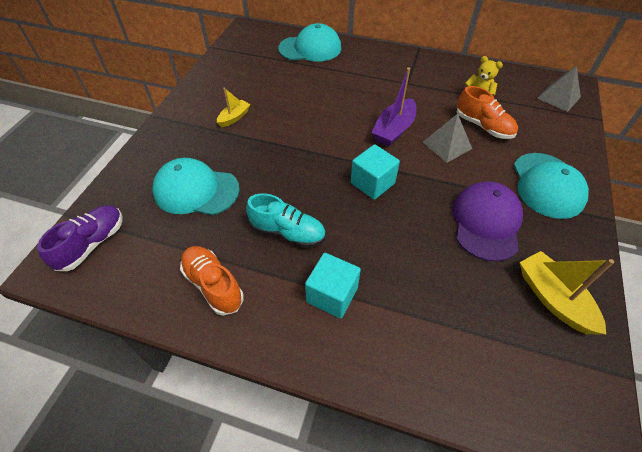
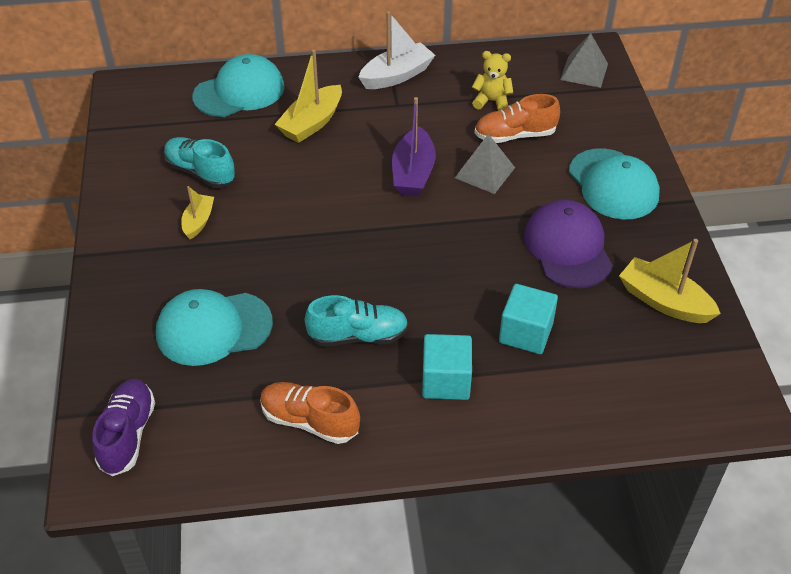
camera: 25 degrees left, 5 degrees down
turquoise cube [351,144,400,200] -> turquoise cube moved to [499,284,558,354]
orange shoe [457,86,518,139] -> orange shoe turned 150 degrees clockwise [474,94,560,143]
none -> turquoise shoe [164,137,236,188]
none -> yellow boat [274,50,342,143]
none -> white boat [358,11,435,89]

